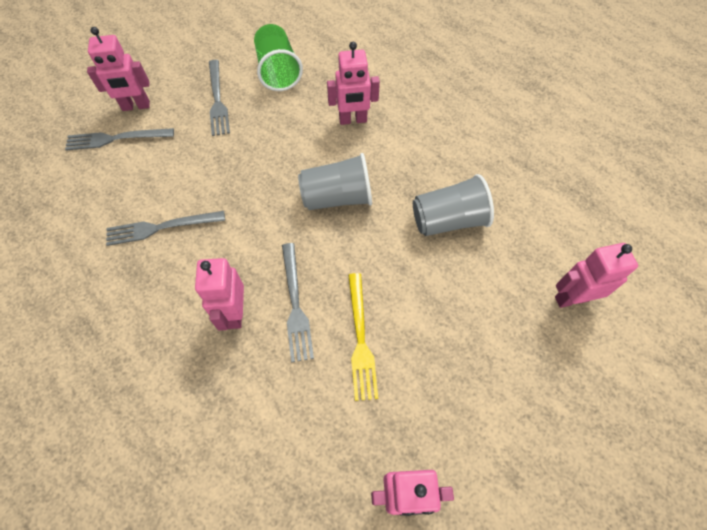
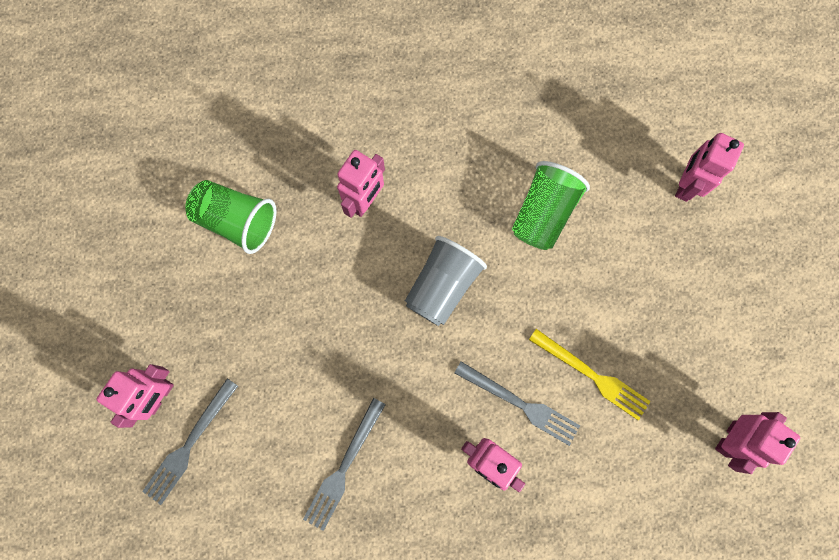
camera: 50 degrees left, 15 degrees up
grey fork [209,60,230,136] -> none
grey cup [413,174,494,236] -> green cup [512,161,590,250]

